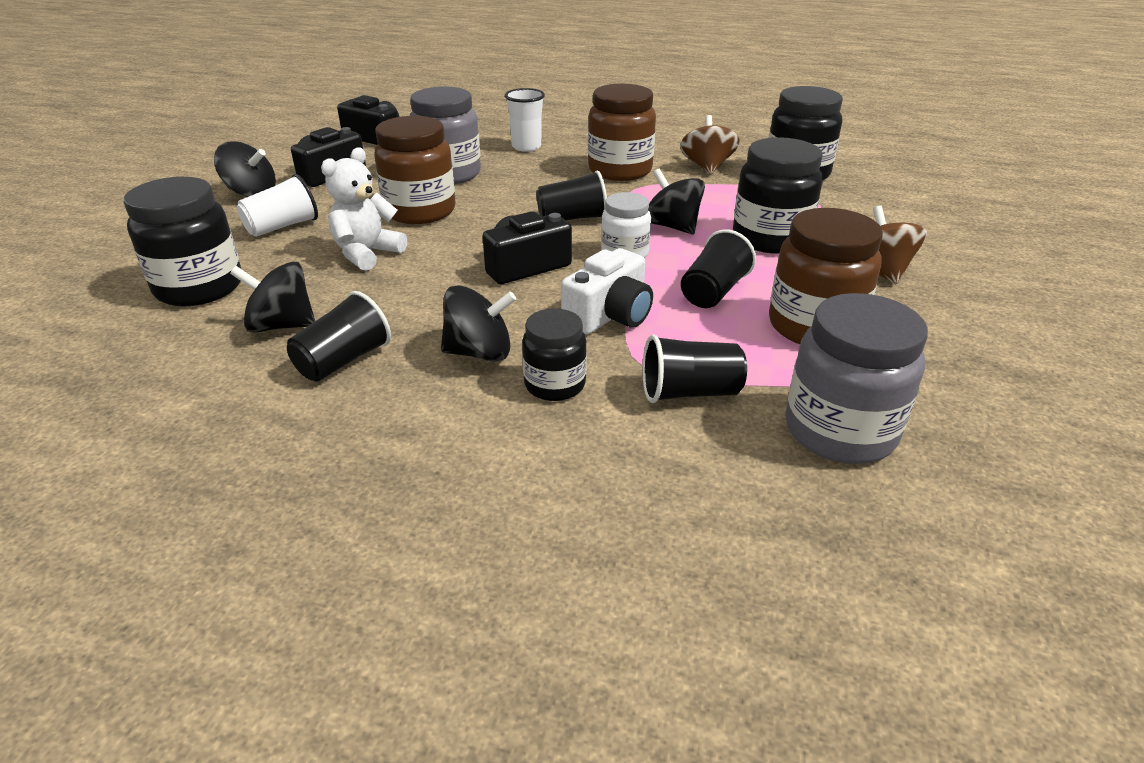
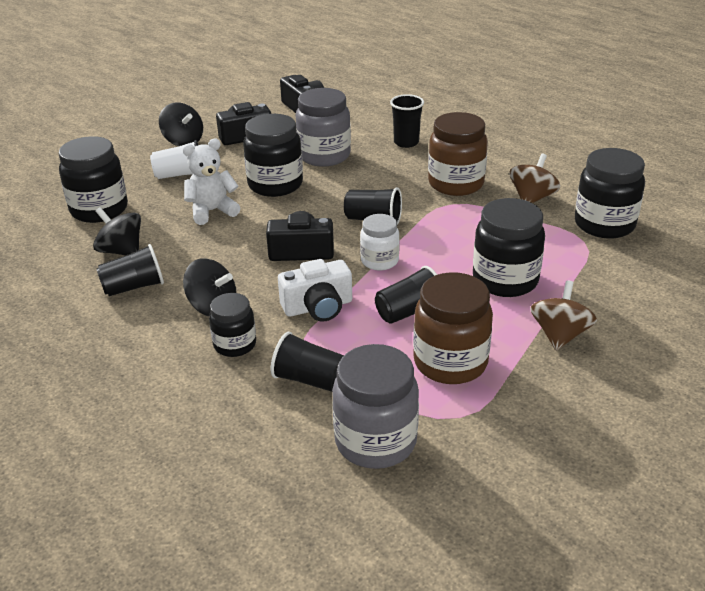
camera: 30 degrees right, 0 degrees up
brown jar [374,116,456,224] -> black jar [243,114,303,197]
white cup [505,88,545,152] -> black cup [390,94,424,148]
black spinning top [649,169,705,234] -> none

